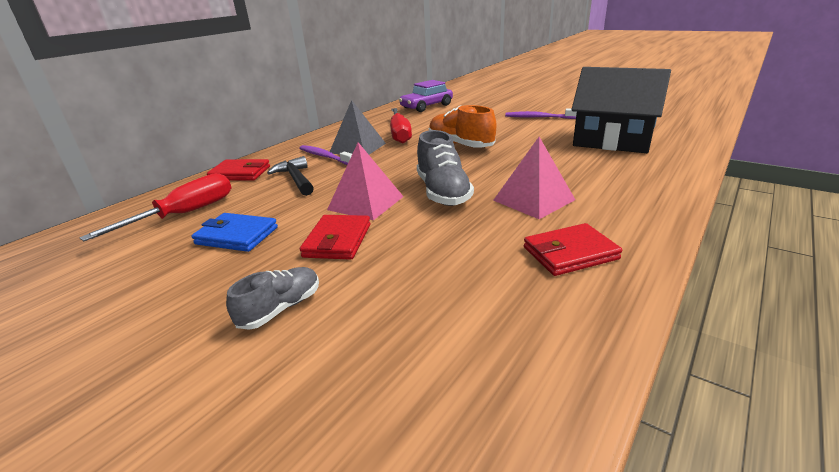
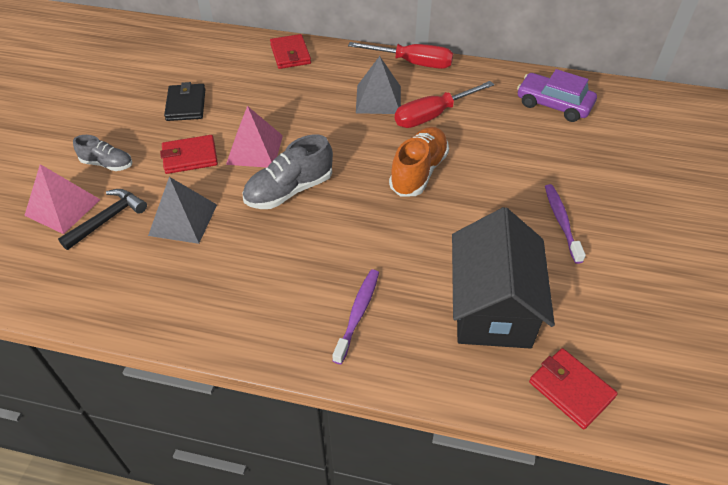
camera: 65 degrees right, 20 degrees up
red screwdriver [79,173,231,241] -> red screwdriver moved to [348,42,453,69]
blue wallet [192,213,278,252] -> black wallet [164,82,206,121]
black hammer [267,156,314,196] -> black hammer moved to [58,189,147,250]
purple toothbrush [299,145,352,165] -> purple toothbrush moved to [332,269,379,364]
pink pyramid [493,137,575,219] -> pink pyramid moved to [24,164,101,234]
red wallet [524,223,622,276] -> red wallet moved to [529,348,618,429]
none -> grey pyramid [148,177,217,244]

